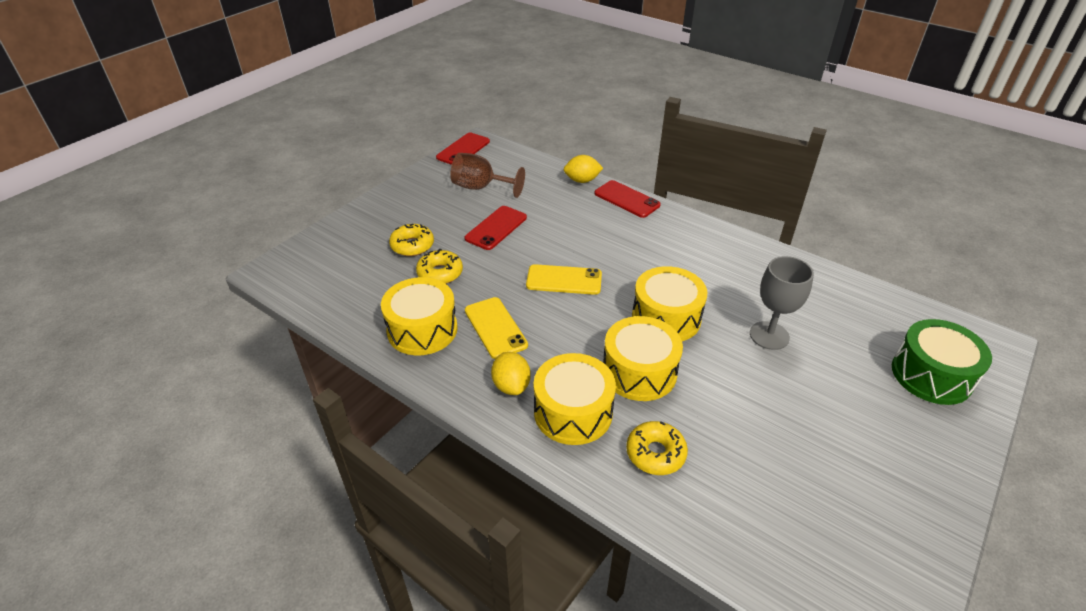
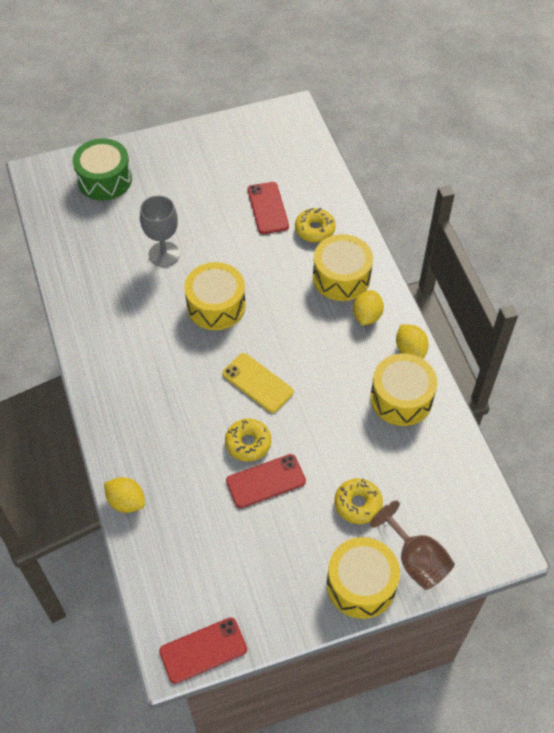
camera: 145 degrees left, 15 degrees up
yellow donut [416,249,463,284] -> yellow donut moved to [225,418,271,461]
brown goblet [450,153,525,198] -> brown goblet moved to [370,500,455,590]
yellow phone [465,297,528,359] -> none
red phone [594,180,661,218] -> red phone moved to [248,182,289,234]
yellow drum [603,316,683,401] -> yellow drum moved to [327,537,400,619]
none -> yellow lemon [396,324,429,359]

